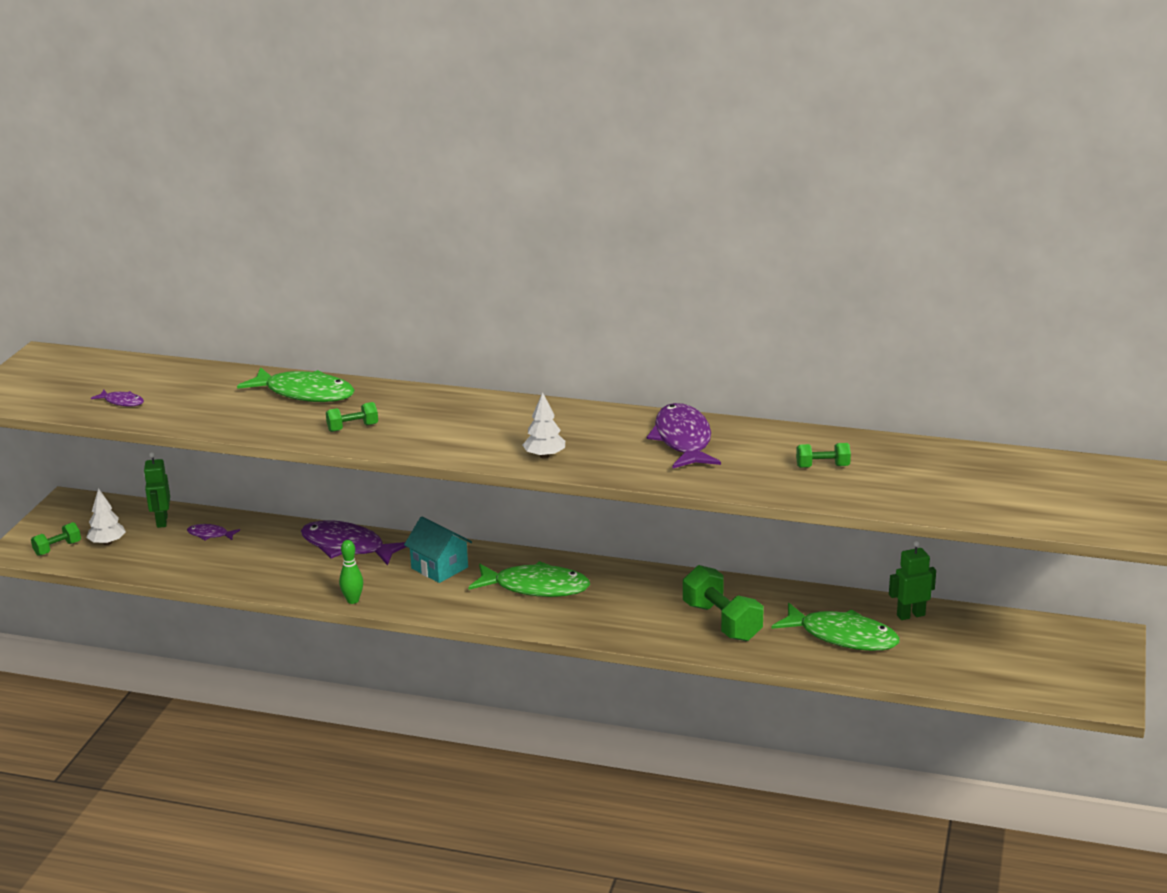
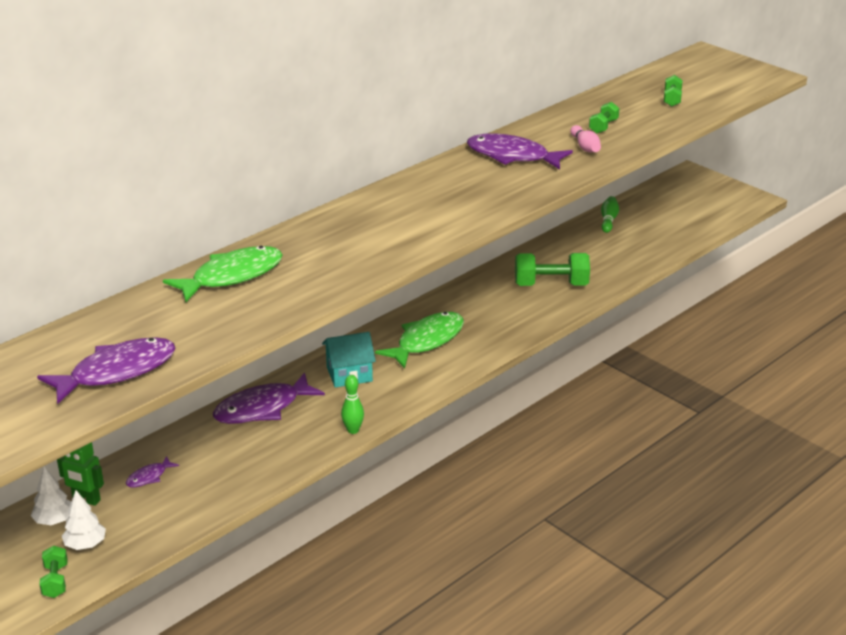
camera: 60 degrees left, 5 degrees up
purple fish [91,390,144,407] -> purple fish [37,337,176,404], size x2.14
green dumbbell [326,402,378,432] -> green dumbbell moved to [664,75,683,107]
white tree [523,392,565,459] -> white tree moved to [31,467,71,525]
green fish [771,603,900,651] -> none
green robot [889,540,936,620] -> green bowling pin [601,196,619,233]
none -> pink bowling pin [570,125,601,152]

